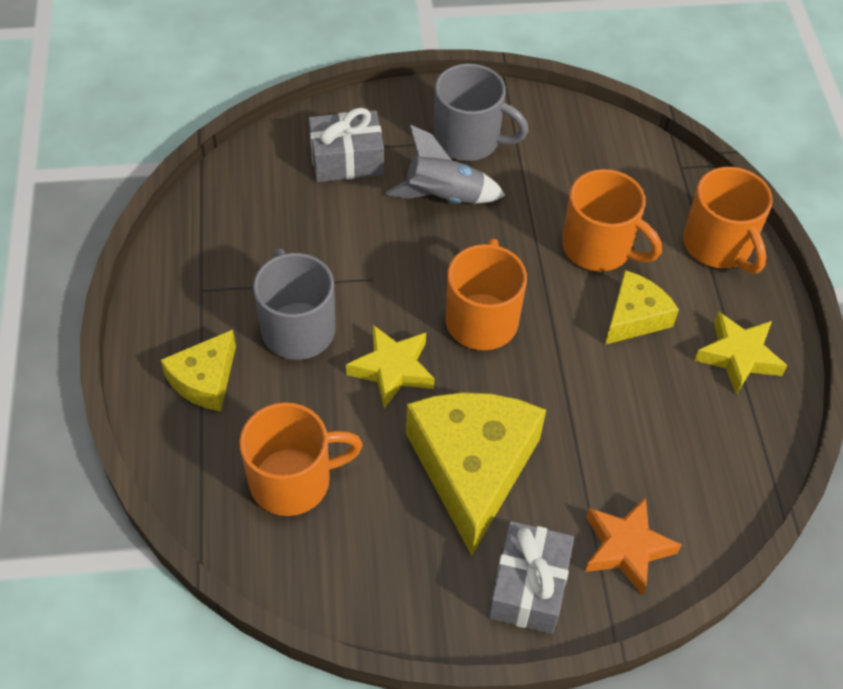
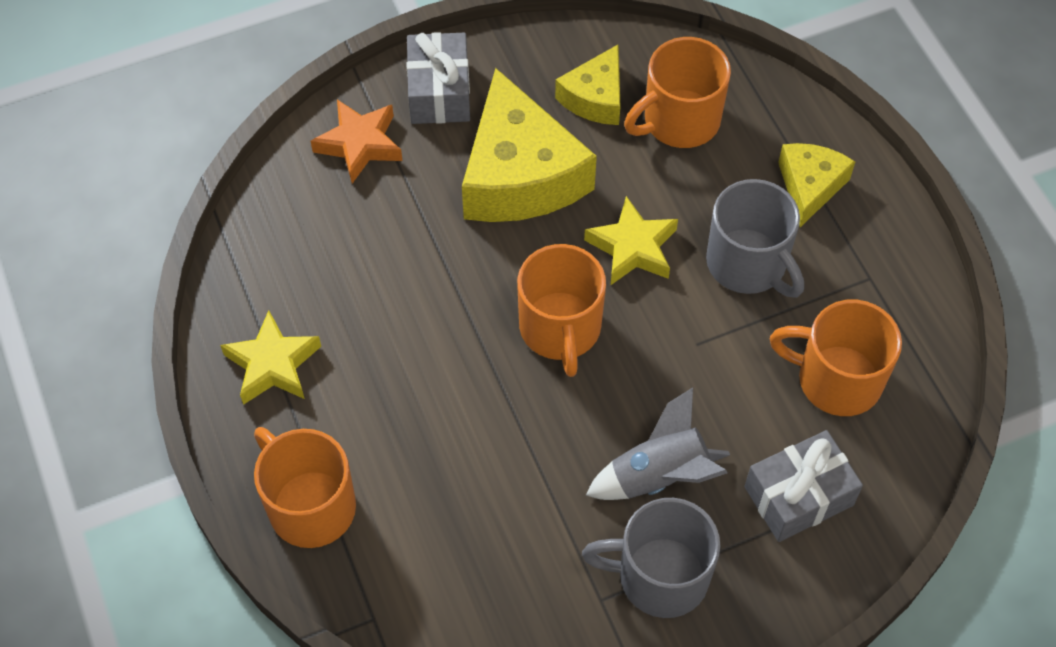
camera: 165 degrees right, 5 degrees up
orange mug [562,169,662,271] -> orange mug moved to [770,299,902,416]
yellow cheese [605,270,679,345] -> yellow cheese moved to [555,45,621,125]

